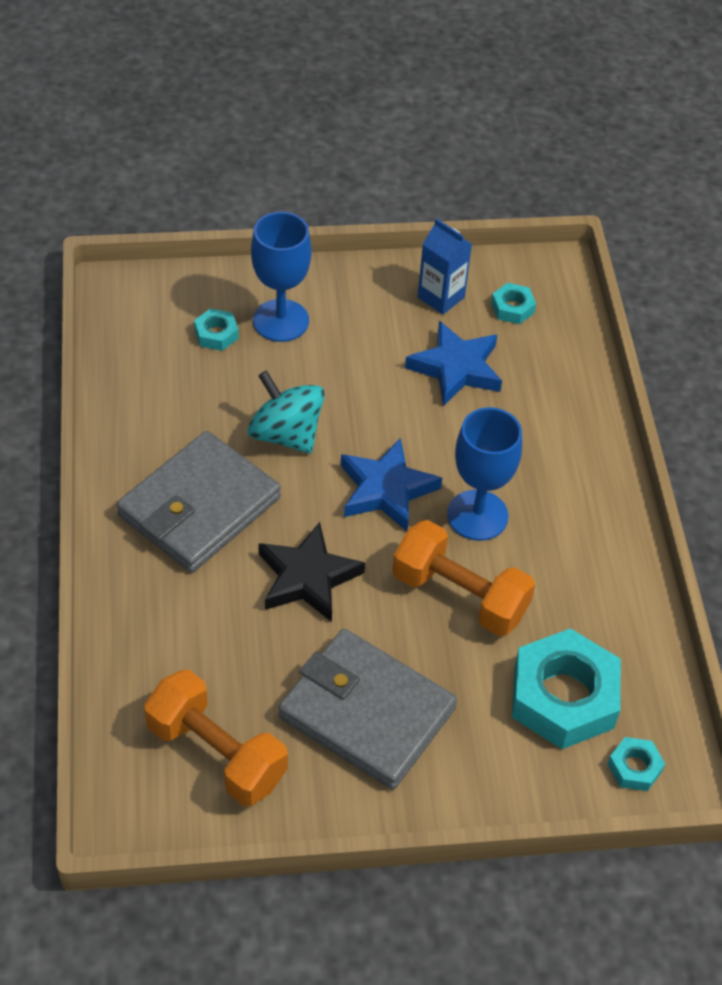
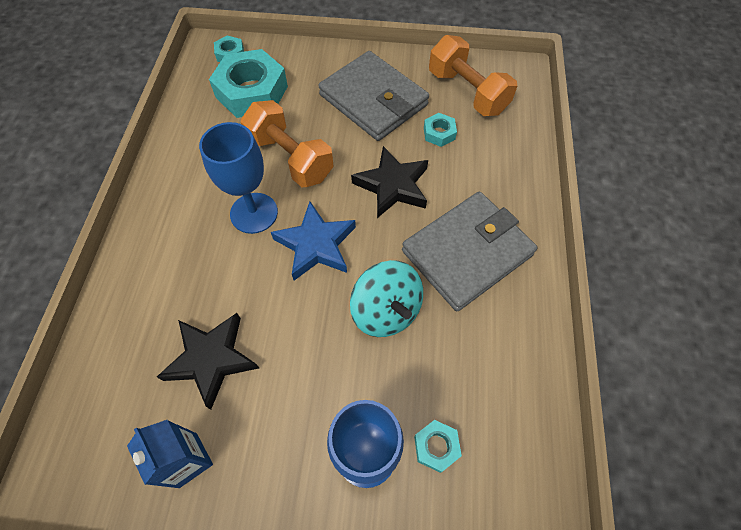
camera: 165 degrees left, 10 degrees up
blue star [405,321,502,406] -> black star [157,313,259,410]
turquoise nut [491,283,536,324] -> turquoise nut moved to [424,113,457,147]

